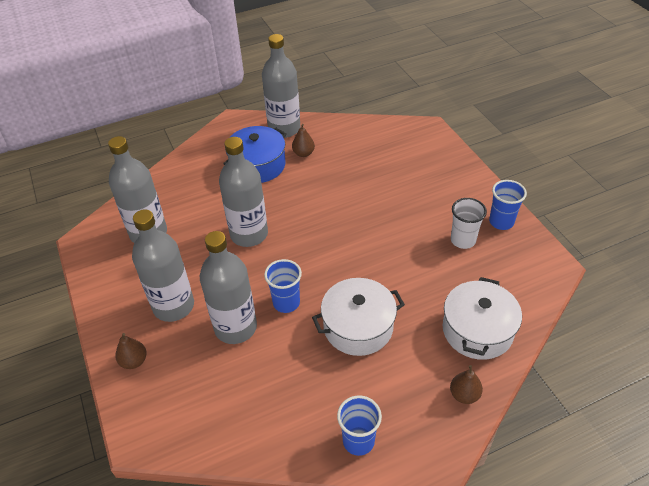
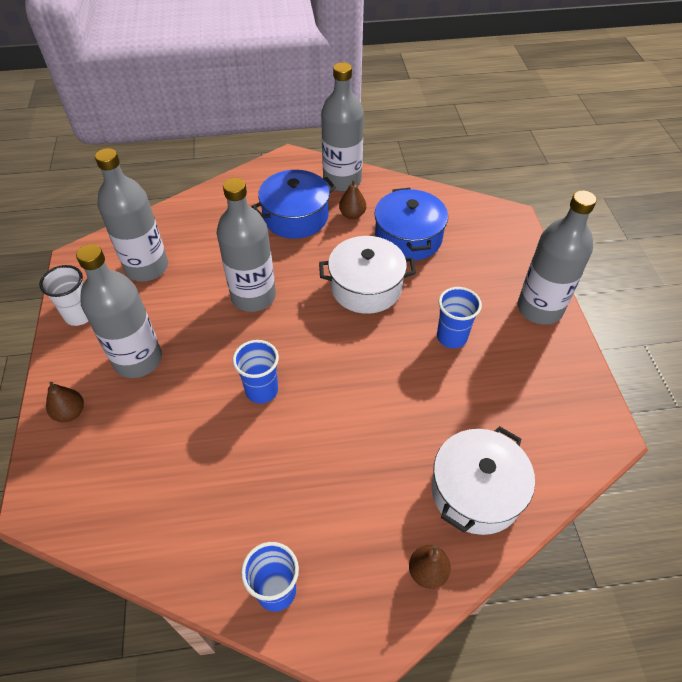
camera: 15 degrees right, 5 degrees up
grey bottle [200,231,257,344] -> grey bottle moved to [518,190,597,325]
white pot [312,278,405,356] -> white pot moved to [319,236,416,314]
white cup [451,198,487,249] -> white cup moved to [39,265,88,326]
blue cup [489,180,527,230] -> blue cup moved to [437,287,482,348]
none -> blue pot [374,188,448,261]

